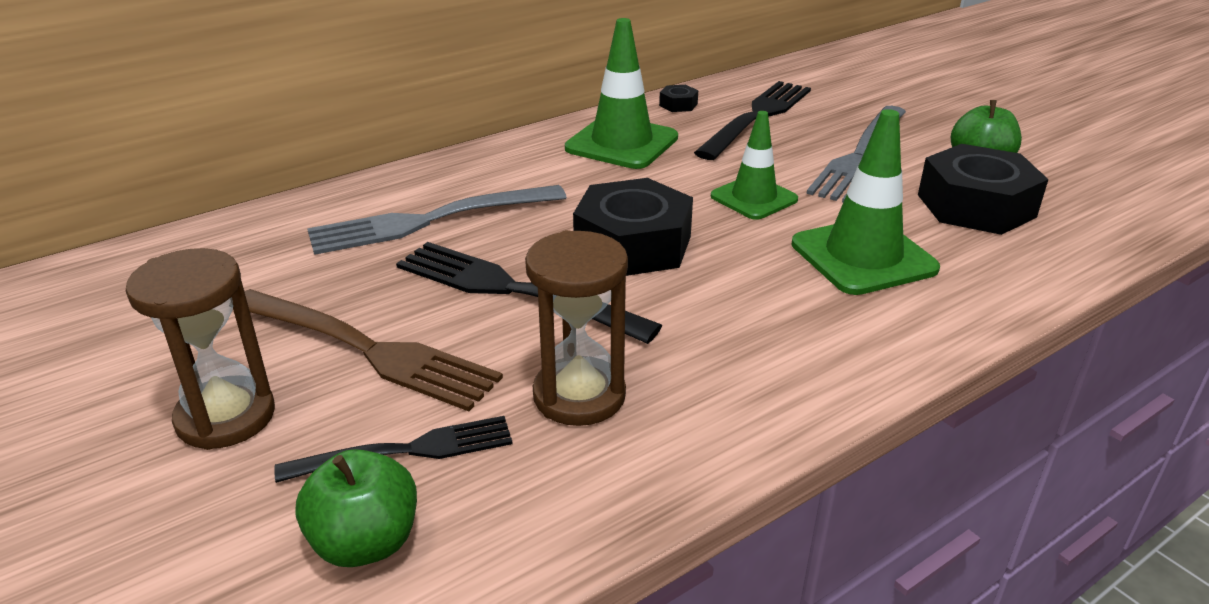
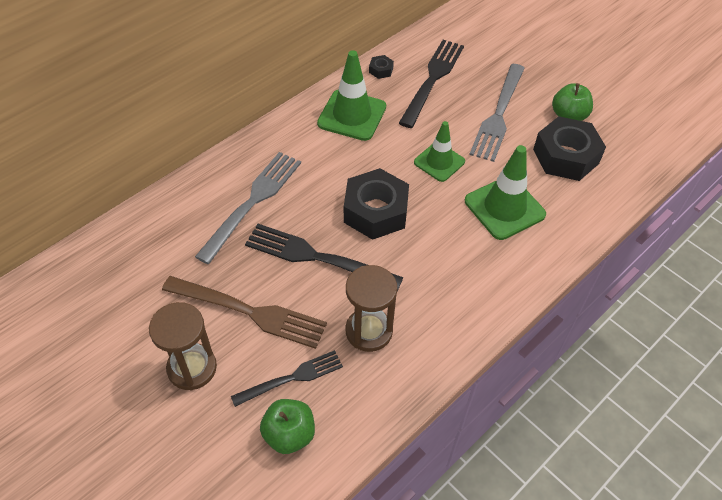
camera: 10 degrees left, 20 degrees up
grey fork [307,185,567,255] -> grey fork turned 150 degrees clockwise [195,152,301,264]

